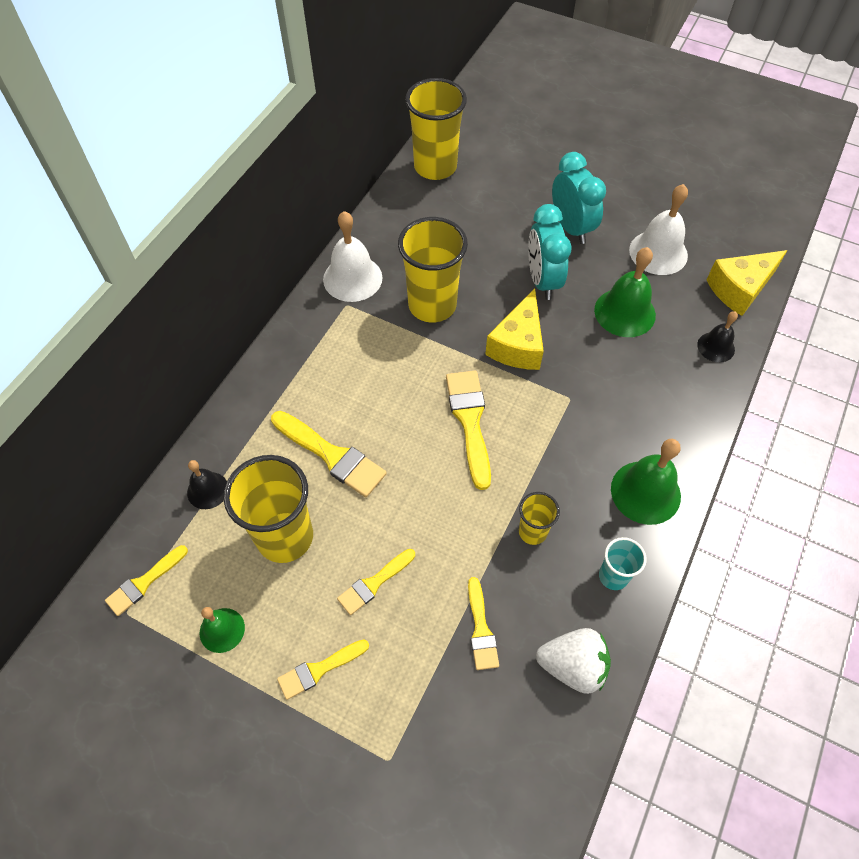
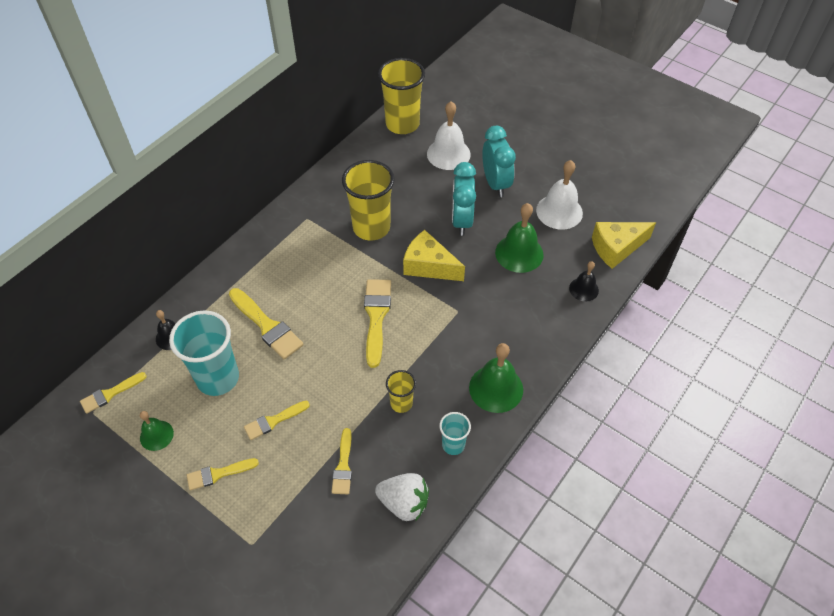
camera: 10 degrees right, 5 degrees down
yellow cup [223,455,313,563] -> turquoise cup [169,310,239,396]
white bell [323,211,383,302] -> white bell moved to [427,101,471,170]
yellow cheese [485,288,544,370] -> yellow cheese turned 90 degrees clockwise [403,230,465,281]

